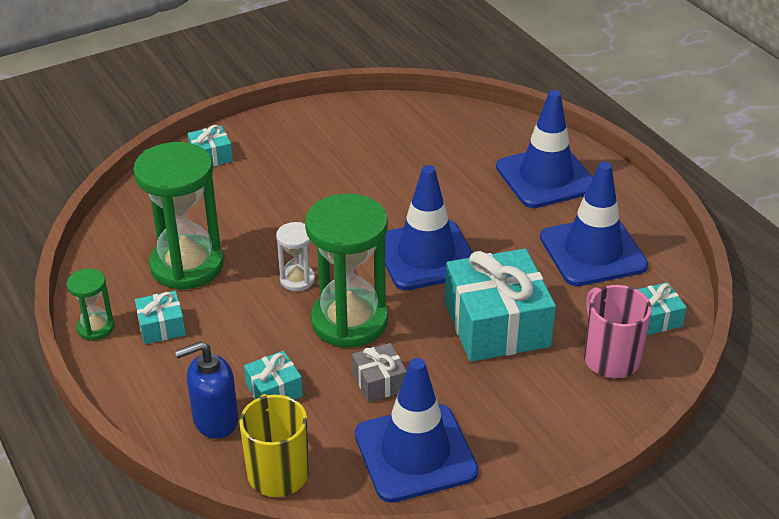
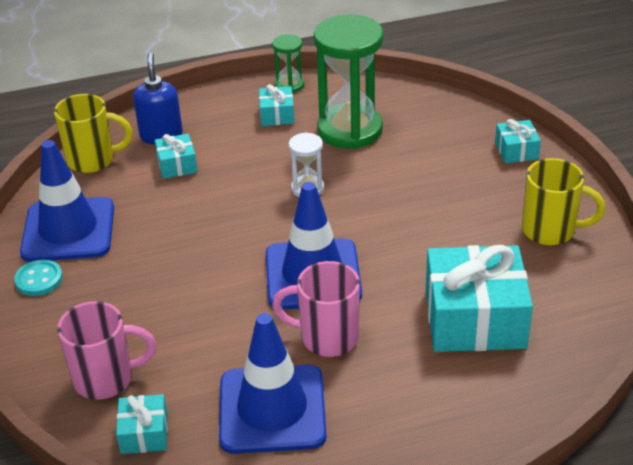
camera: 105 degrees right, 0 degrees up
green hourglass [305,194,388,348] -> none
grey gift [352,343,407,402] -> none
turquoise gift [445,249,556,362] -> turquoise gift moved to [426,245,533,352]
blue traffic cone [496,90,593,208] -> none
none -> turquoise button [14,260,63,296]
none -> pink mug [272,261,360,357]
none -> yellow mug [522,158,605,245]

